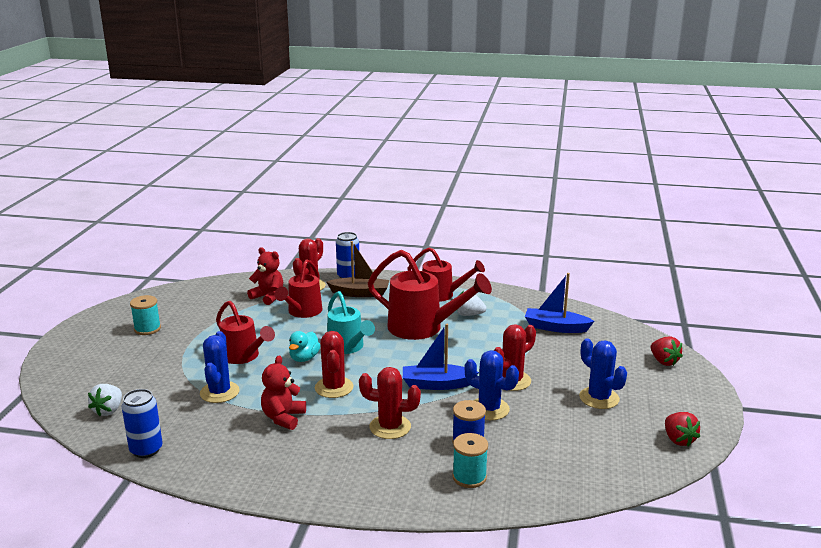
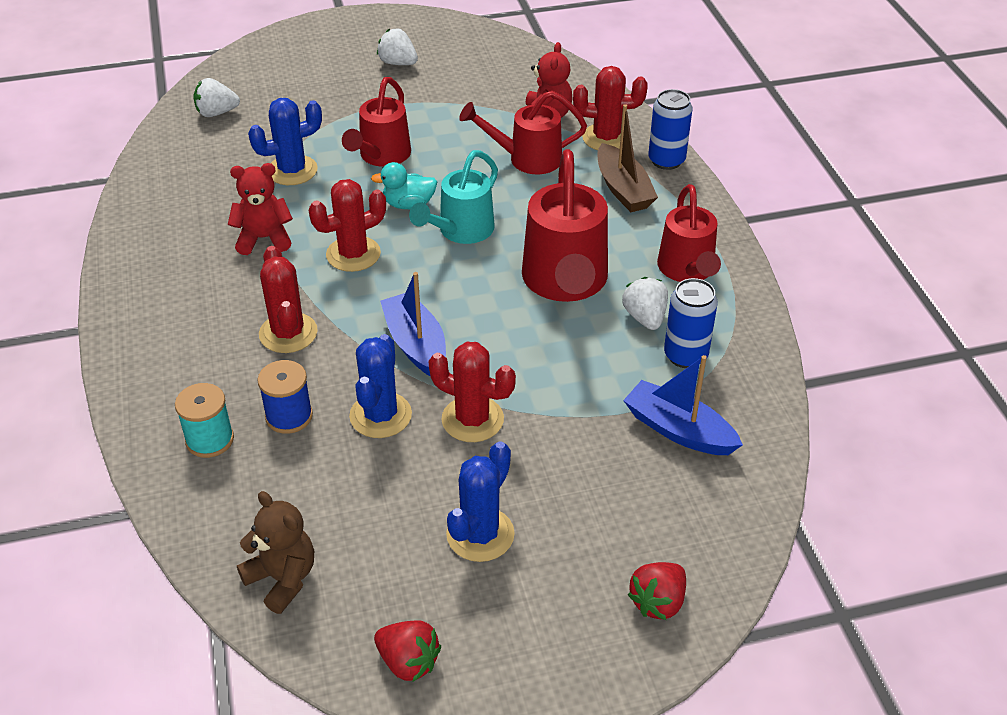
camera: 65 degrees right, 20 degrees up
blue can [121,389,163,458] -> blue can moved to [664,278,718,368]
turquoise spool [130,295,161,335] -> white strawberry [377,29,418,65]
blue boat [525,273,594,333] -> blue boat turned 45 degrees counterclockwise [623,355,743,455]
red strawberry [665,412,700,446] -> red strawberry turned 105 degrees counterclockwise [374,620,441,682]
none -> brown teddy bear [237,491,314,614]

